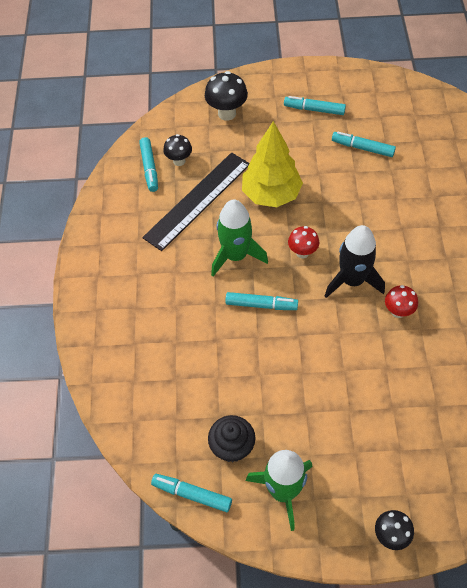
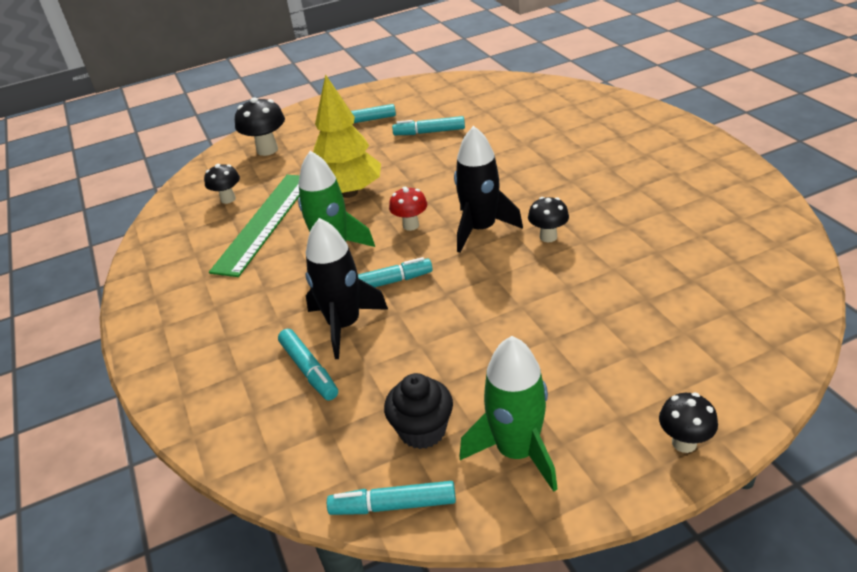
camera: 20 degrees left, 20 degrees down
turquoise marker [139,137,158,192] -> turquoise marker moved to [278,329,338,400]
black ruler [142,152,249,251] -> green ruler [209,175,300,277]
red mushroom [385,285,418,318] -> black mushroom [528,197,569,242]
none -> black rocket [305,218,388,359]

